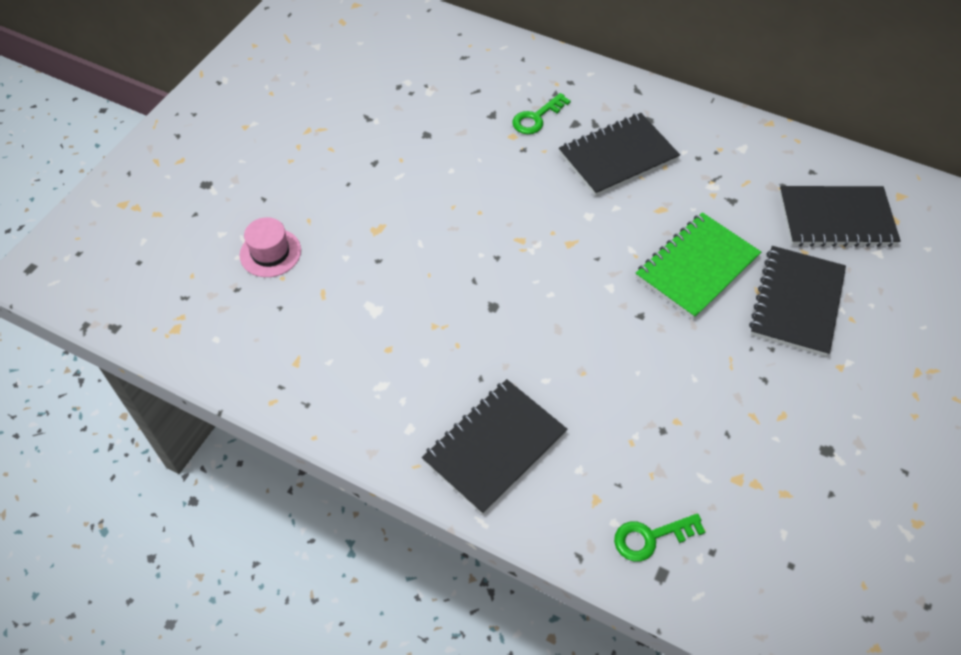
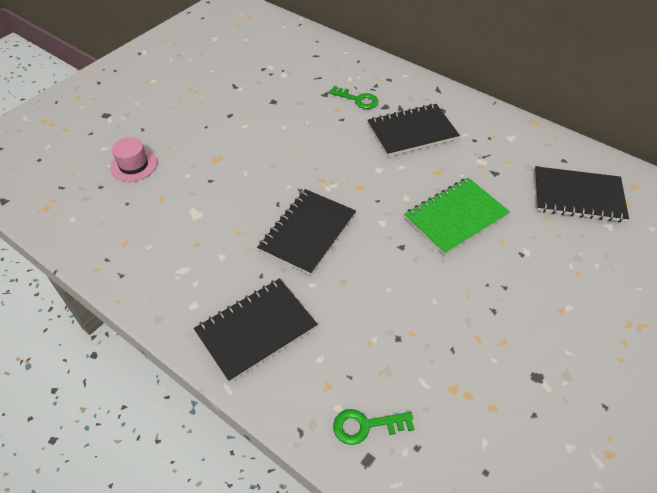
camera: 10 degrees right, 5 degrees down
green key [512,93,571,134] -> green key turned 120 degrees counterclockwise [329,86,379,109]
black notebook [749,246,846,357] -> black notebook moved to [257,189,356,276]

